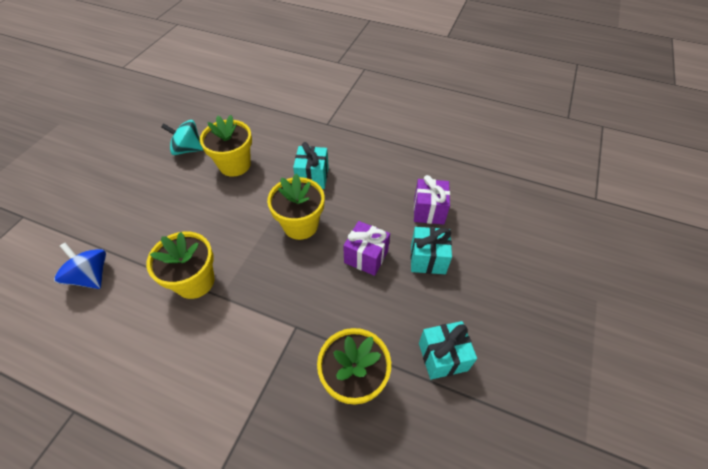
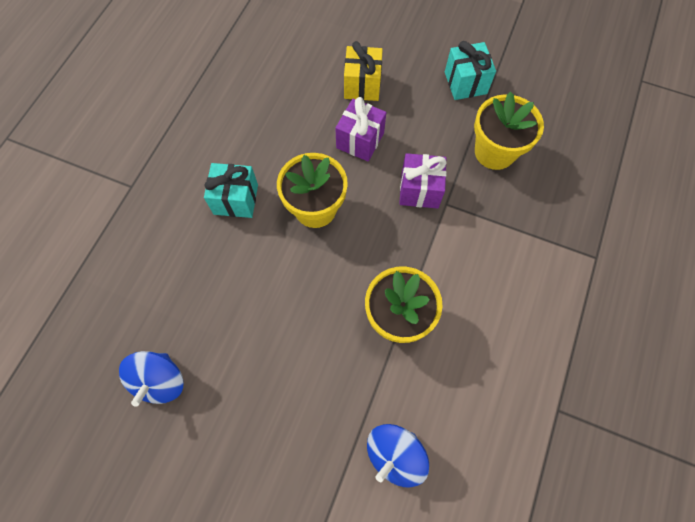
camera: 90 degrees left, 15 degrees up
turquoise spinning top [161,120,203,155] -> blue spinning top [119,351,183,407]
yellow flower pot [200,115,252,177] -> none
turquoise gift [411,227,452,274] -> yellow gift [344,41,383,101]
purple gift [414,175,450,224] -> purple gift moved to [399,153,447,209]

